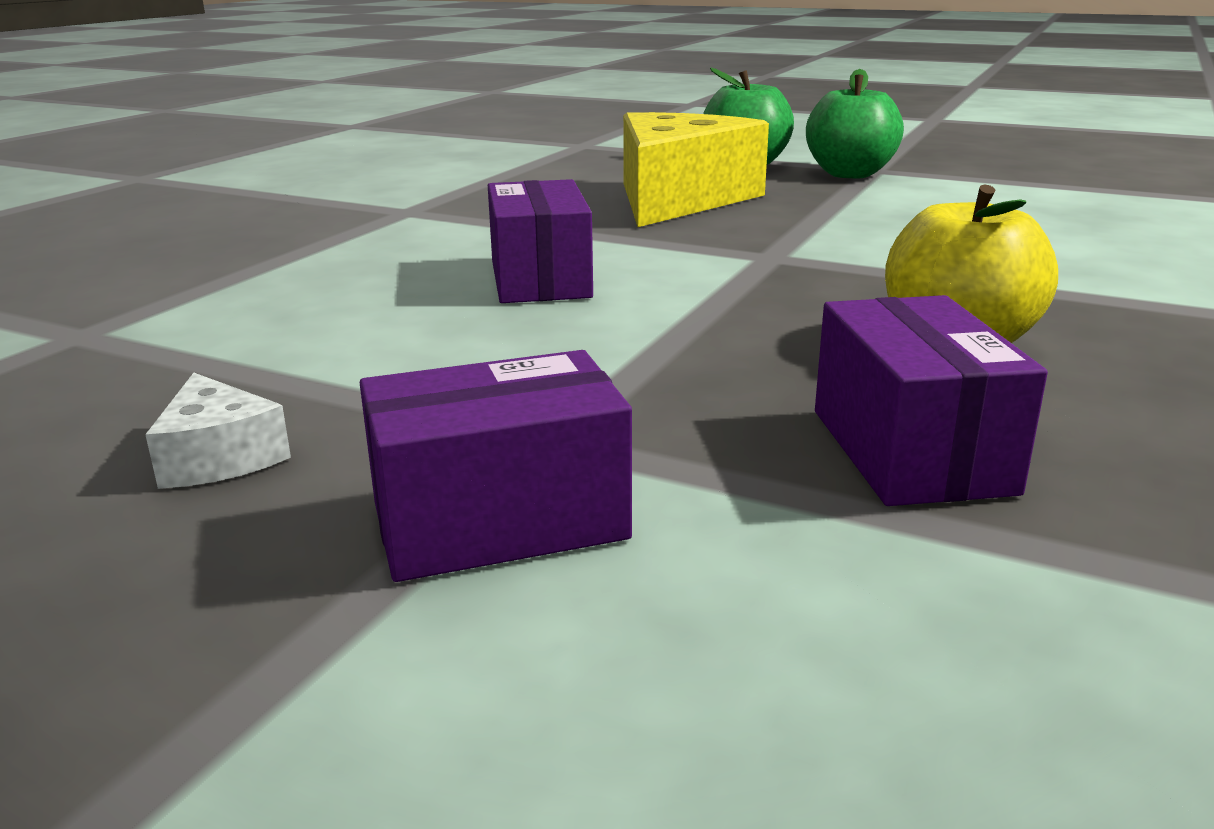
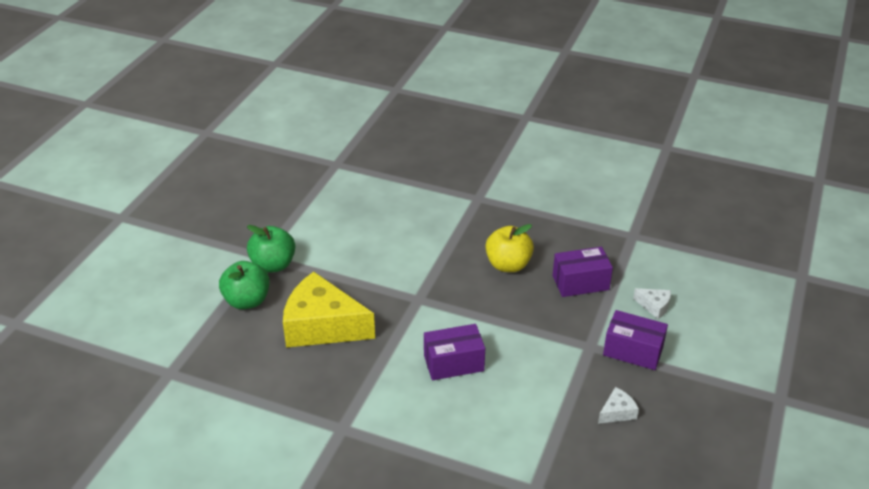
camera: 95 degrees left, 15 degrees up
purple box [360,350,632,582] -> purple box turned 45 degrees counterclockwise [603,310,668,370]
none -> white cheese [633,288,671,319]

